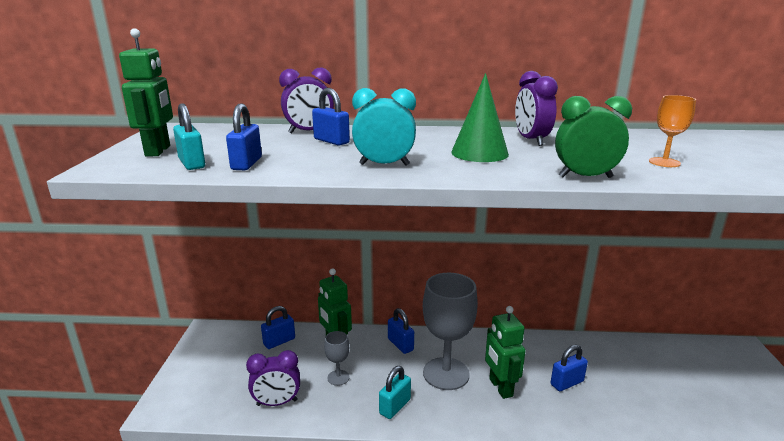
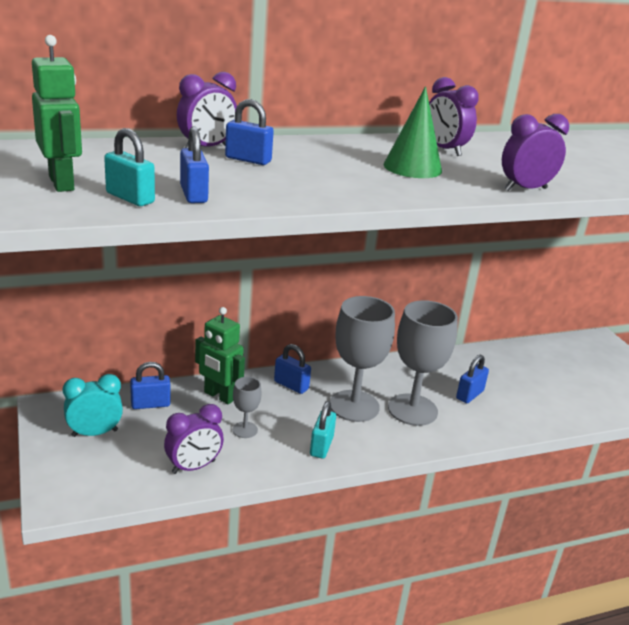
camera: 25 degrees left, 5 degrees up
blue padlock [261,306,295,349] -> blue padlock turned 45 degrees clockwise [130,362,171,409]
turquoise clock [352,88,416,166] -> turquoise clock moved to [63,374,123,437]
green robot [485,306,526,399] -> grey goblet [388,300,458,426]
green clock [555,96,632,178] -> purple clock [502,114,569,191]
orange goblet [649,95,696,167] -> none

